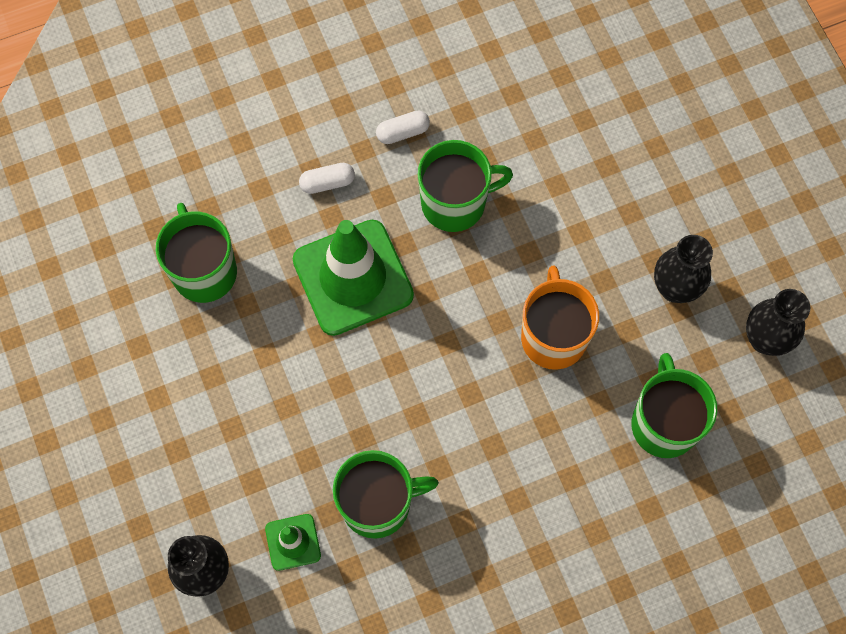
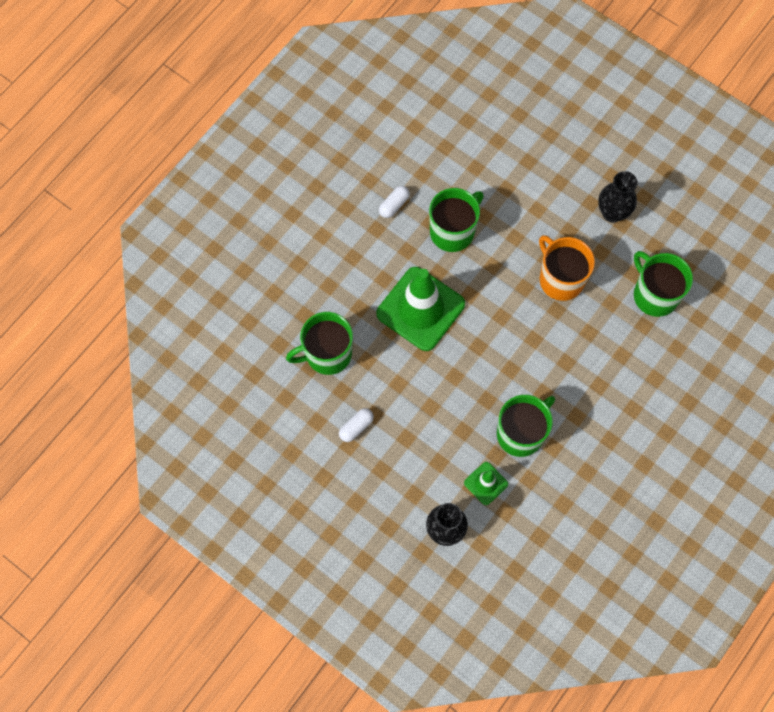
camera: 30 degrees left, 0 degrees up
green mug [156,203,237,303] -> green mug turned 60 degrees counterclockwise [286,312,353,375]
white capsule [299,163,355,194] -> white capsule moved to [339,408,374,442]
black vase [746,289,810,356] -> none

